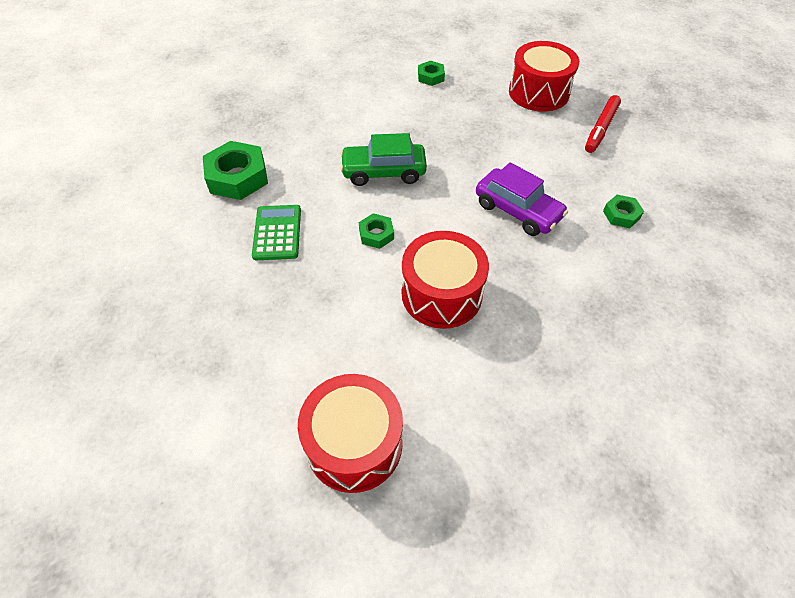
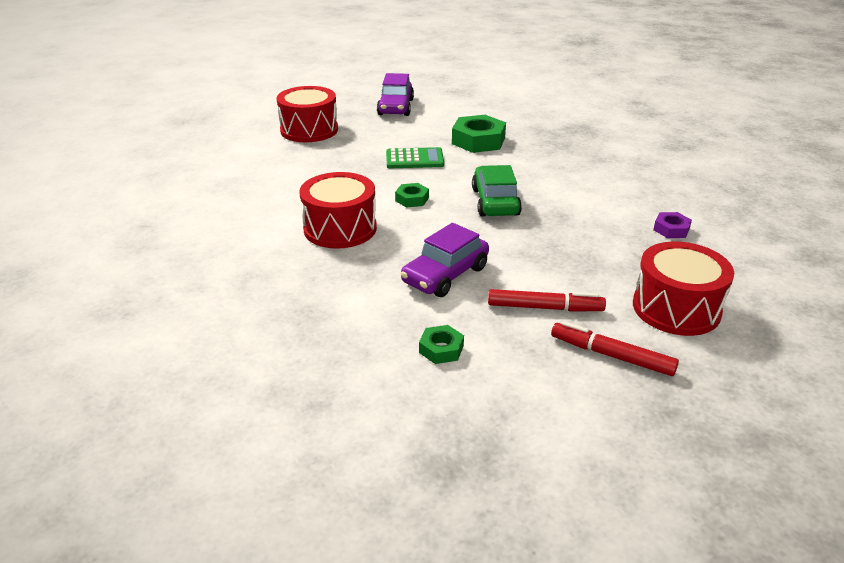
camera: 90 degrees right, 20 degrees down
red drum [298,374,403,493] -> red drum moved to [276,86,338,142]
green nut [418,61,445,86] -> purple nut [653,212,692,238]
none -> purple car [377,73,414,116]
none -> red marker [488,289,606,312]

